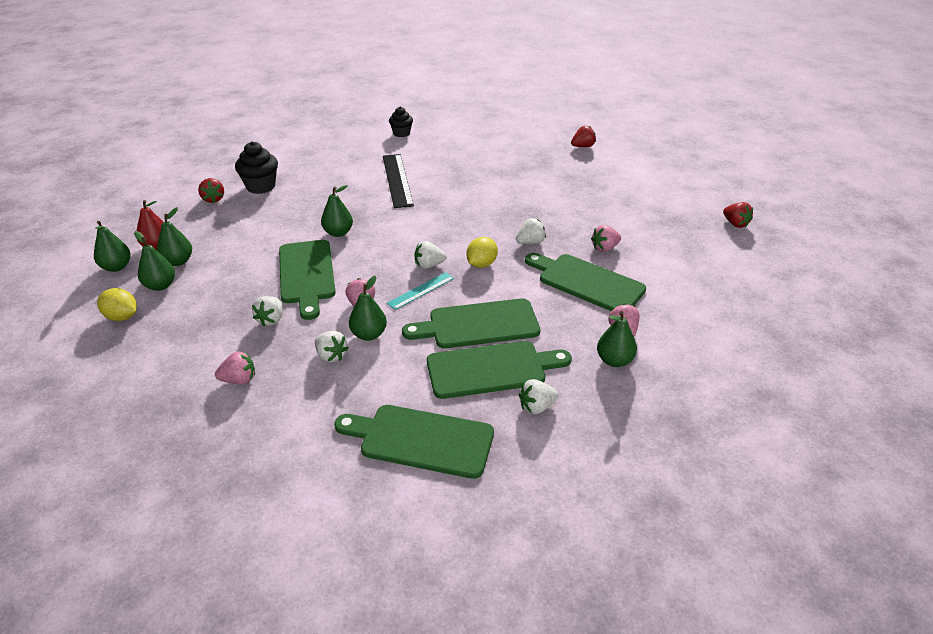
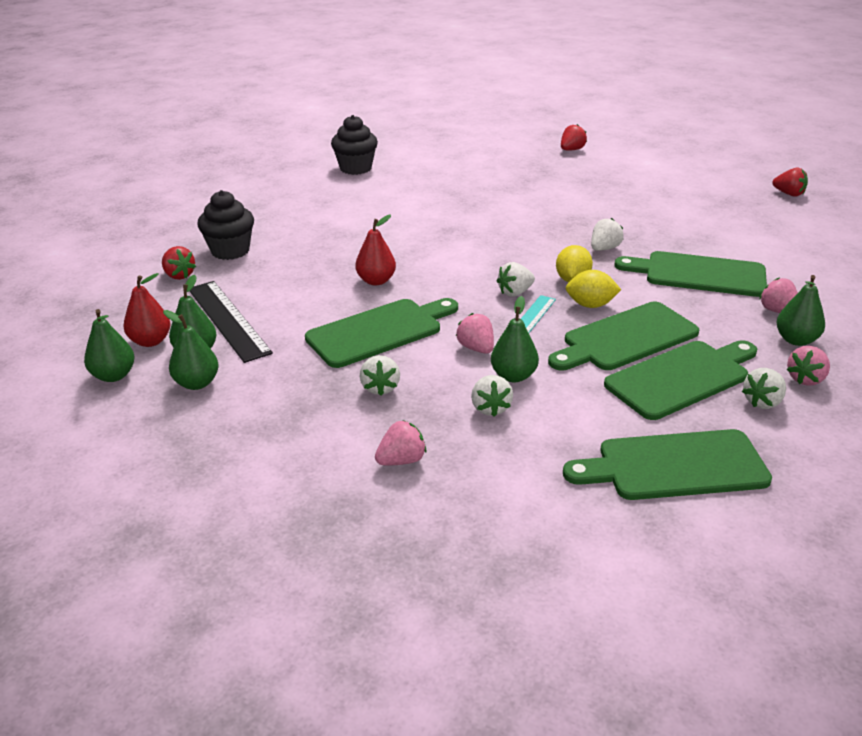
camera: 20 degrees left, 5 degrees down
yellow lemon [97,288,137,321] -> yellow lemon moved to [566,270,621,308]
green cutting board [279,240,336,320] -> green cutting board turned 90 degrees counterclockwise [305,298,458,368]
white strawberry [315,331,349,363] -> white strawberry turned 60 degrees clockwise [471,375,513,417]
green pear [321,185,353,237] -> red pear [355,215,396,285]
black ruler [383,154,414,208] -> black ruler moved to [189,281,273,363]
black cupcake [389,107,413,137] -> black cupcake [331,115,378,175], size x1.53
pink strawberry [591,225,621,252] -> pink strawberry moved to [787,346,830,386]

